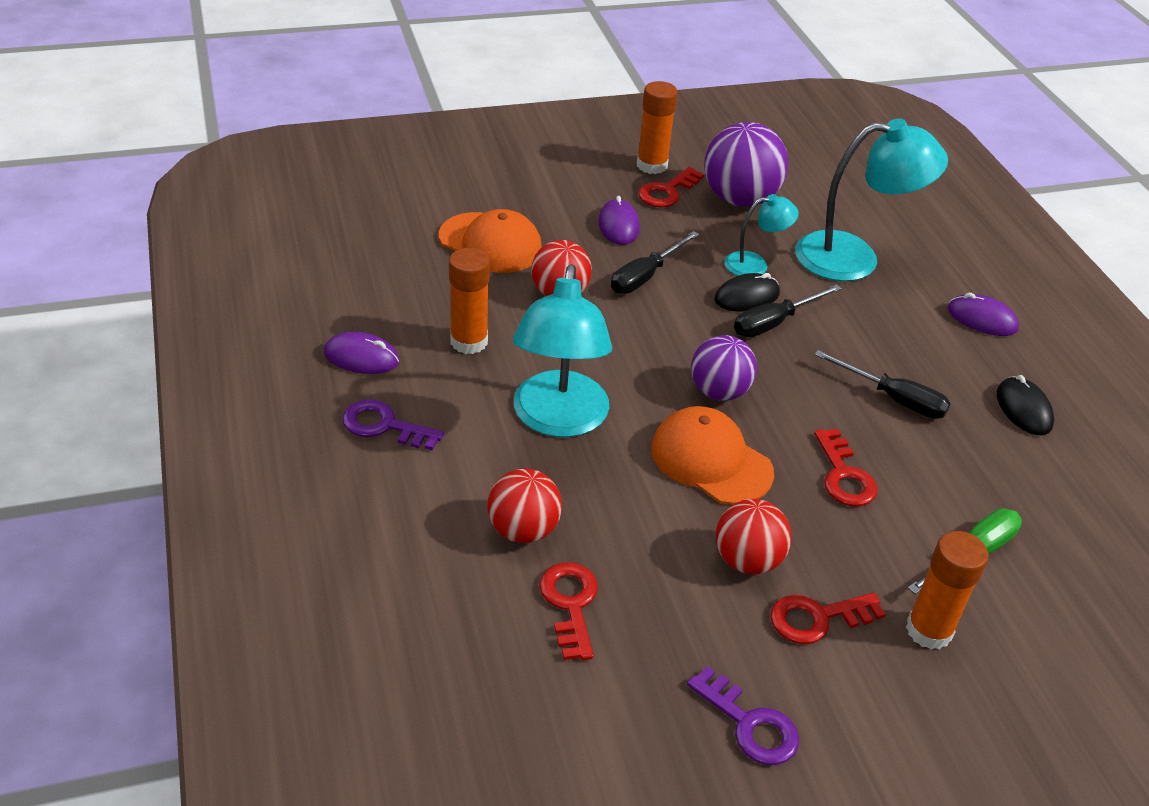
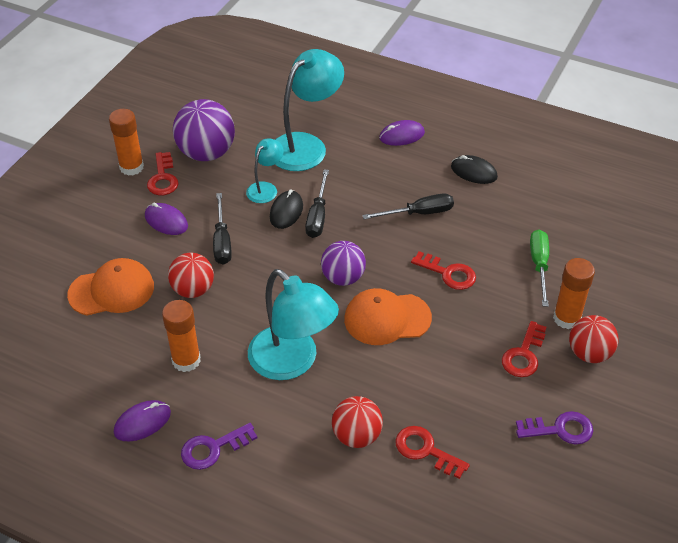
camera: 45 degrees left, 5 degrees up
red ball [716,499,791,575] -> red ball moved to [569,315,619,363]

